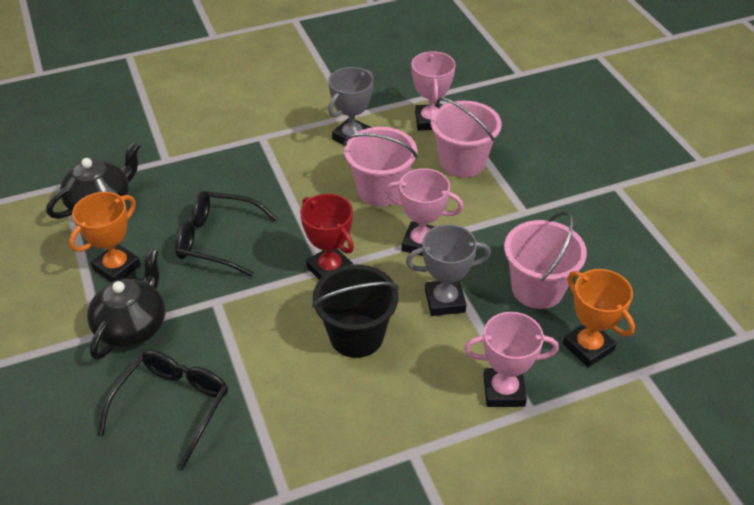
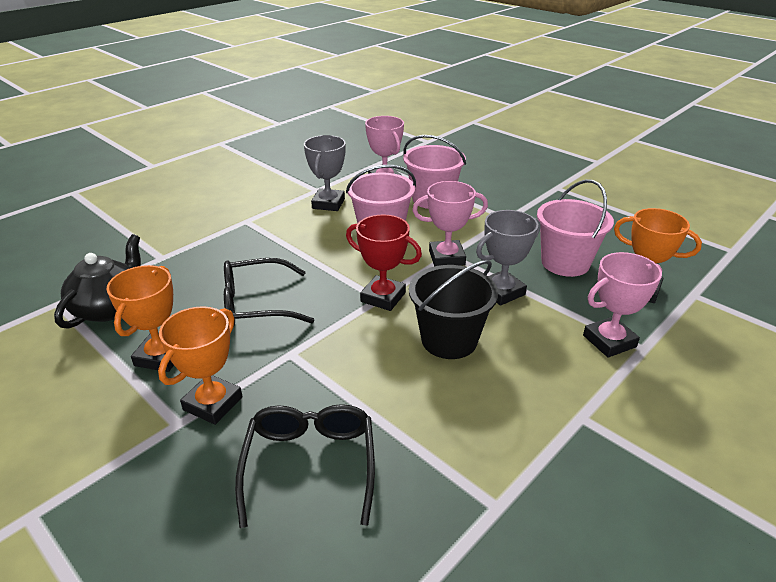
camera: 25 degrees left, 10 degrees down
black teapot [87,248,165,360] -> orange trophy [158,306,242,425]

